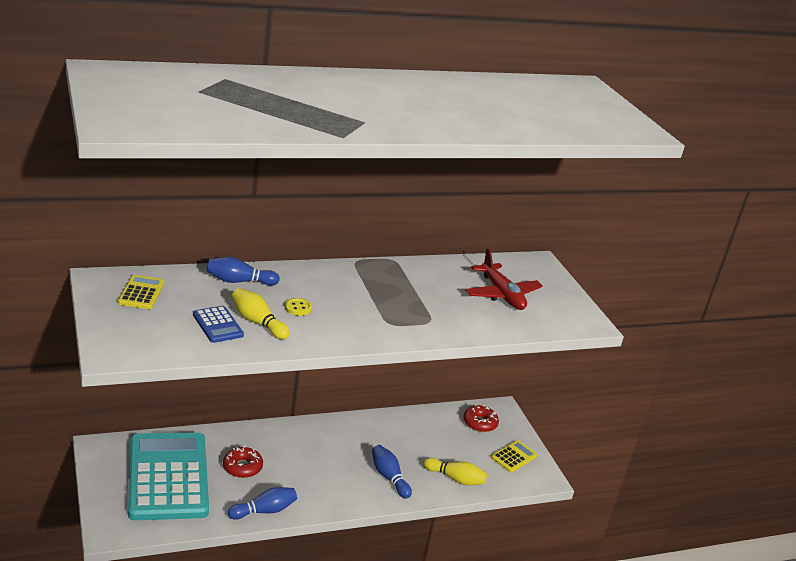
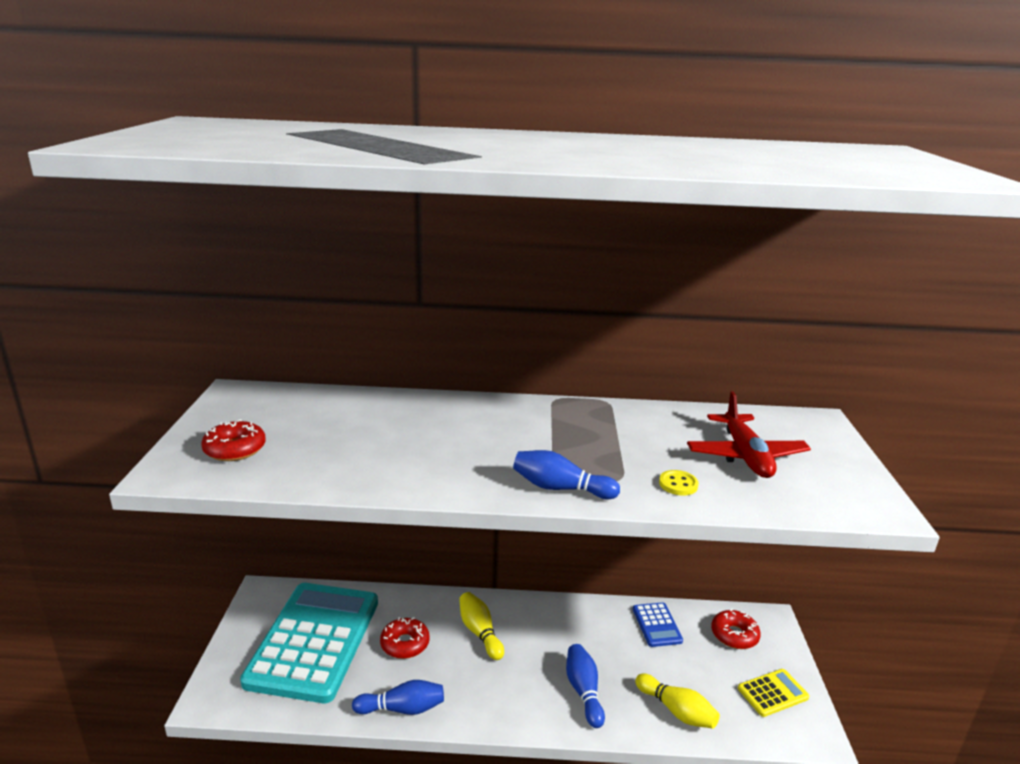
camera: 25 degrees right, 5 degrees down
yellow calculator [118,275,164,309] -> none
blue calculator [193,306,244,343] -> blue calculator moved to [633,602,683,647]
blue bowling pin [207,257,280,286] -> blue bowling pin moved to [513,450,620,499]
yellow bowling pin [232,288,290,340] -> yellow bowling pin moved to [459,592,504,660]
yellow button [285,298,312,316] -> yellow button moved to [659,470,699,495]
none -> red donut [201,419,266,461]

